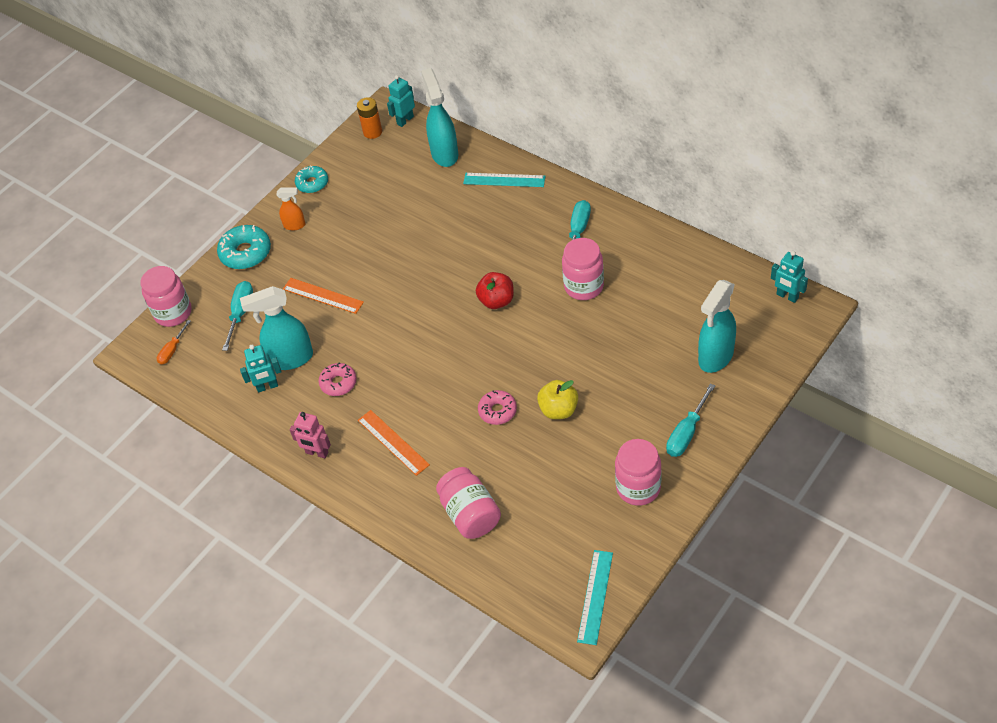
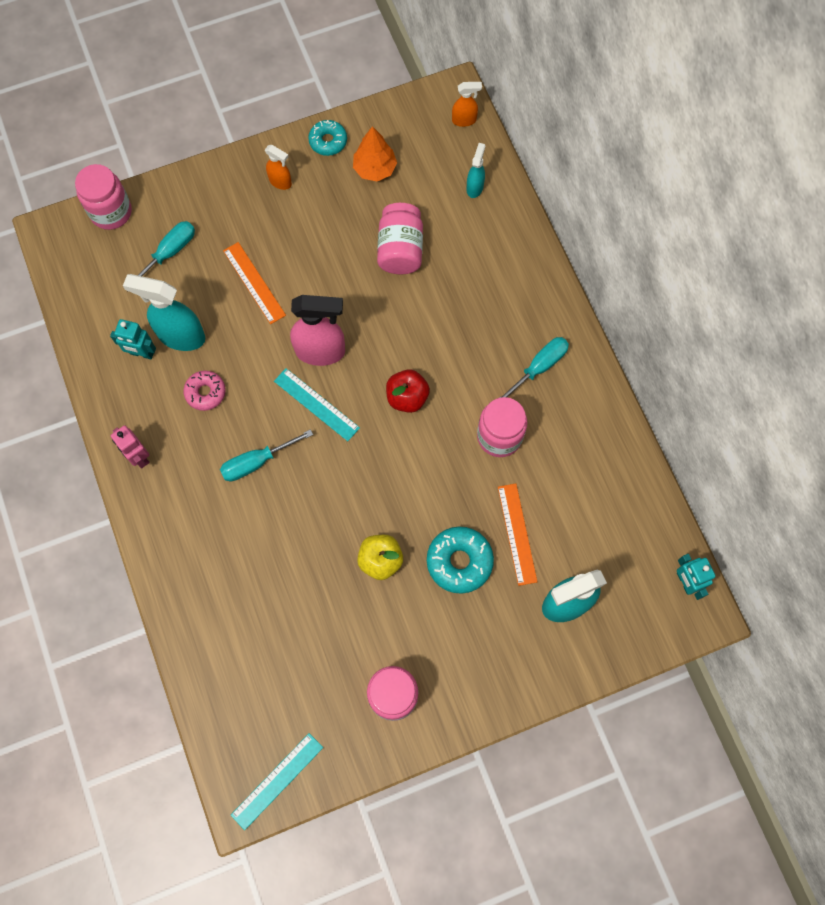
camera: 25 degrees right, 20 degrees up
orange screwdriver [157,320,191,364] -> none
turquoise donut [217,225,271,269] -> turquoise donut moved to [427,526,494,594]
orange battery [357,97,382,139] -> none
orange ruler [358,410,430,476] -> orange ruler moved to [498,484,537,586]
turquoise robot [387,75,415,127] -> orange spray bottle [452,82,482,127]
turquoise spray bottle [421,68,458,167] -> turquoise spray bottle [466,143,485,198], size x0.53
pink jar [436,467,501,539] -> pink jar moved to [377,203,423,274]
turquoise ruler [463,173,545,187] -> turquoise ruler moved to [274,368,360,441]
pink donut [478,390,517,425] -> none
turquoise screwdriver [666,383,715,457] -> turquoise screwdriver moved to [220,429,313,481]
none -> pink spray bottle [290,295,345,366]
none -> orange tree [353,126,397,181]

